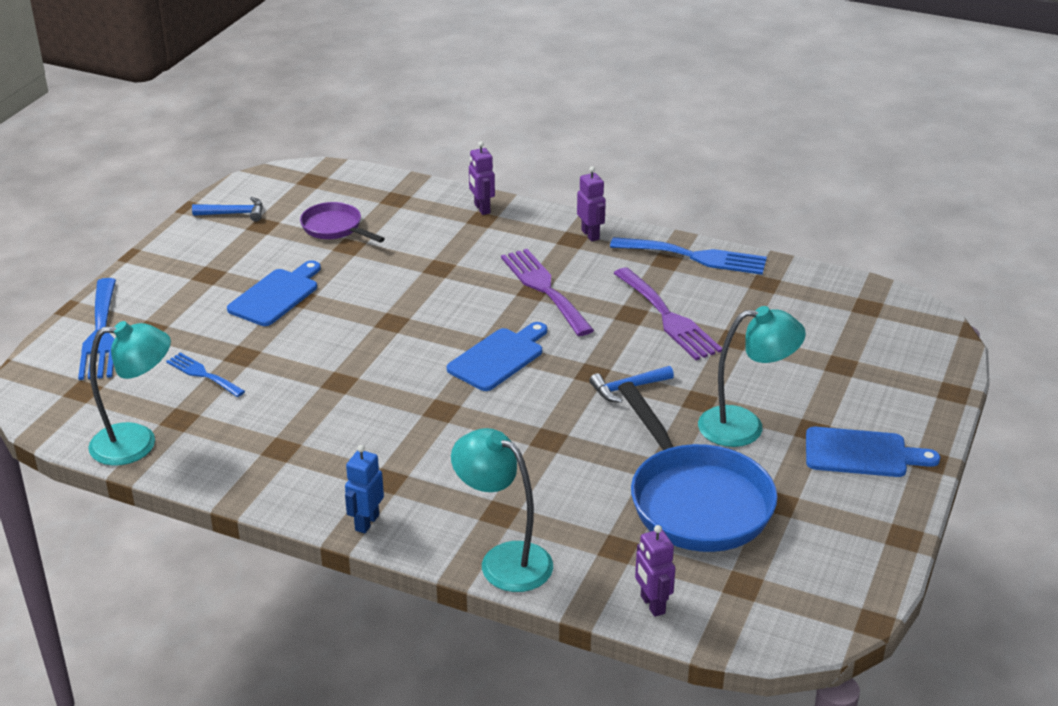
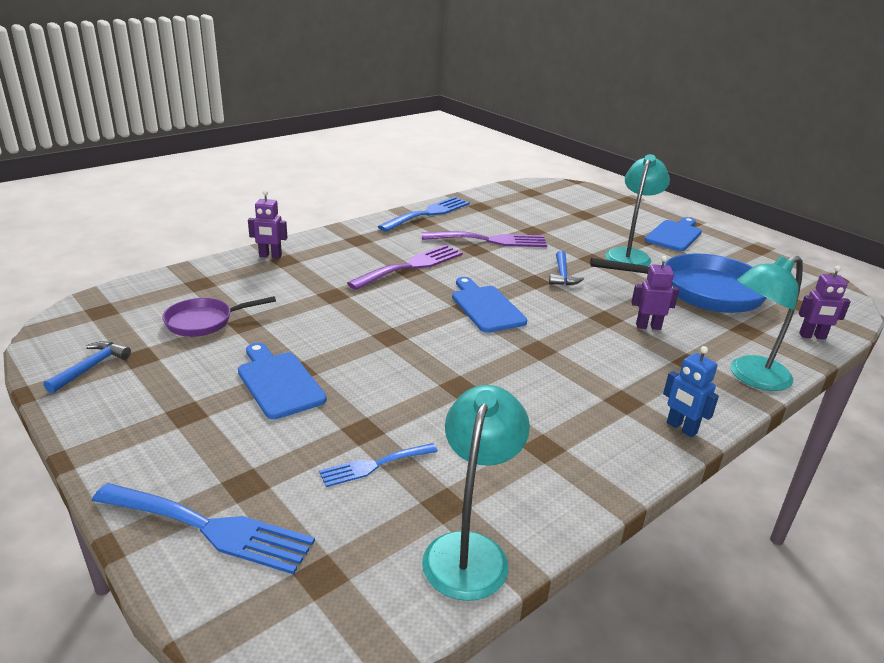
camera: 65 degrees left, 5 degrees down
purple fork [501,249,594,336] -> purple fork turned 135 degrees clockwise [347,245,463,290]
purple robot [577,166,606,241] -> purple robot moved to [631,256,679,330]

